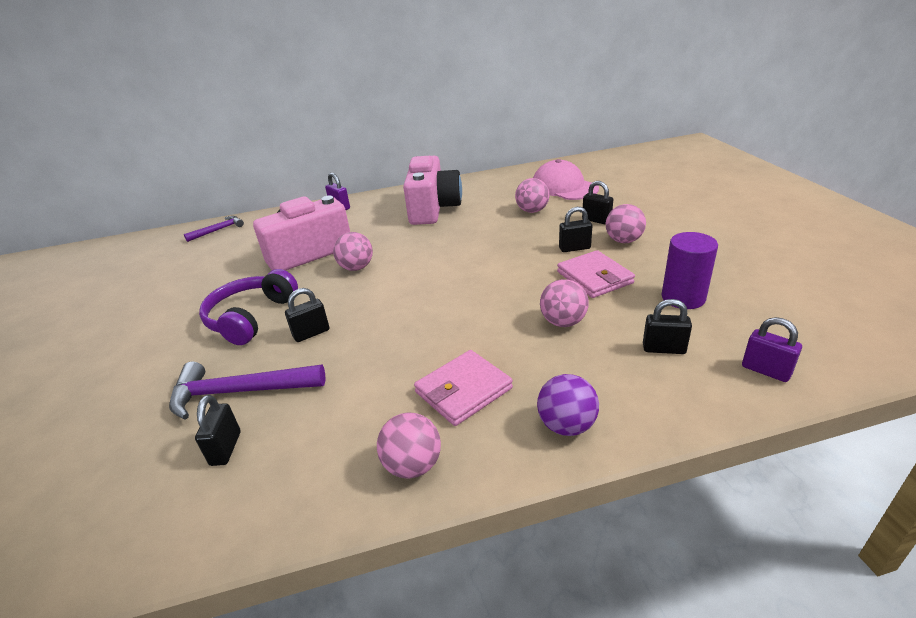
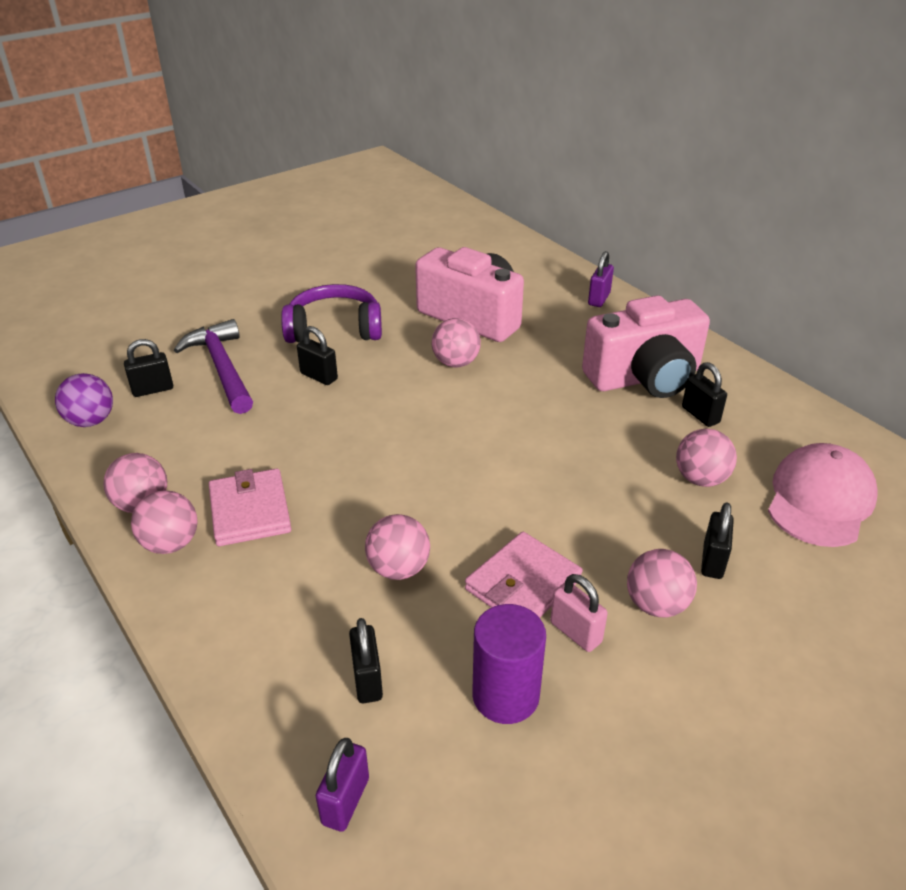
camera: 65 degrees right, 5 degrees up
purple hammer [184,216,244,242] -> none
pink wallet [414,350,513,426] -> pink wallet turned 45 degrees clockwise [209,468,291,546]
purple ball [537,374,599,436] -> purple ball moved to [55,373,113,427]
black padlock [559,207,592,252] -> black padlock moved to [682,362,727,427]
none -> pink ball [131,490,198,554]
none -> pink padlock [550,574,608,652]

